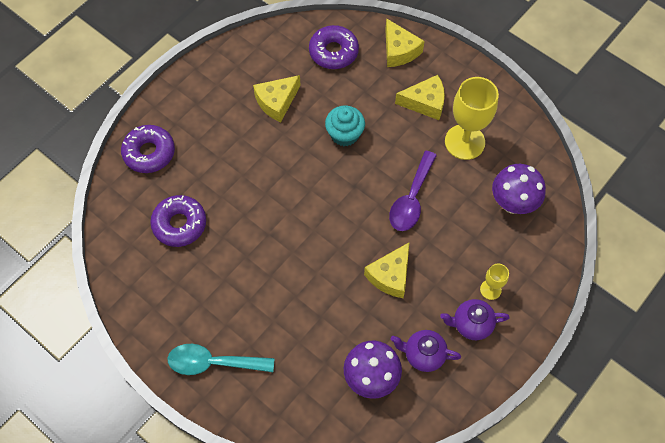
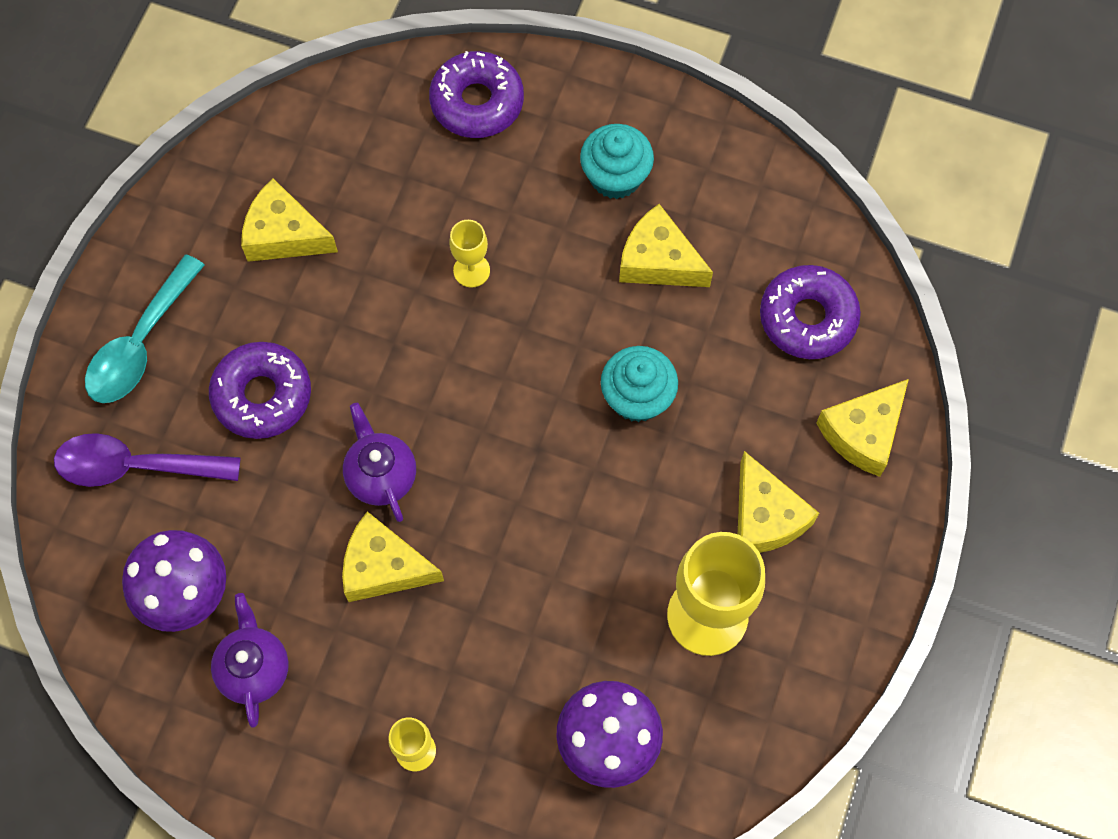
camera: 70 degrees right, 5 degrees up
purple donut [150,195,206,247] -> purple donut moved to [209,342,311,439]
turquoise spoon [167,344,274,375] -> turquoise spoon turned 135 degrees counterclockwise [85,254,205,403]
purple spoon [389,151,437,231] -> purple spoon moved to [54,433,241,487]
purple teapot [440,299,510,340] -> purple teapot moved to [343,403,416,522]
none -> yellow cheese [241,178,338,262]
none -> yellow goblet [449,220,490,288]
none -> turquoise cupcake [580,124,654,199]

